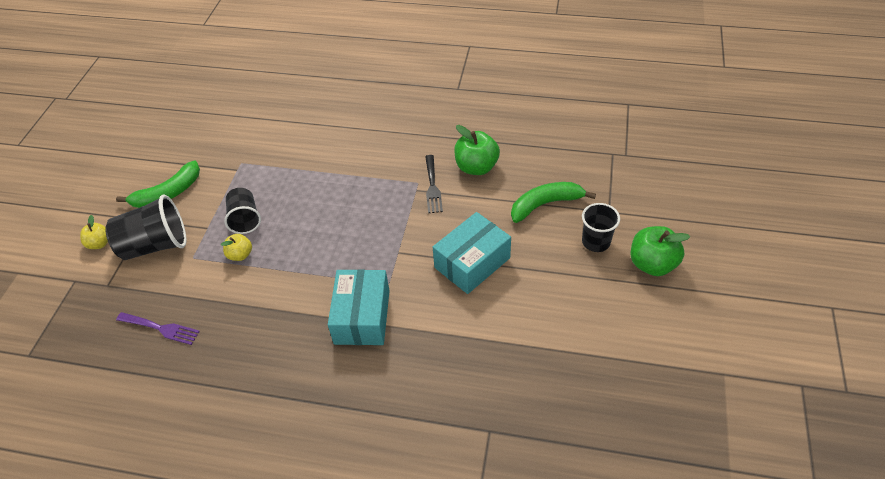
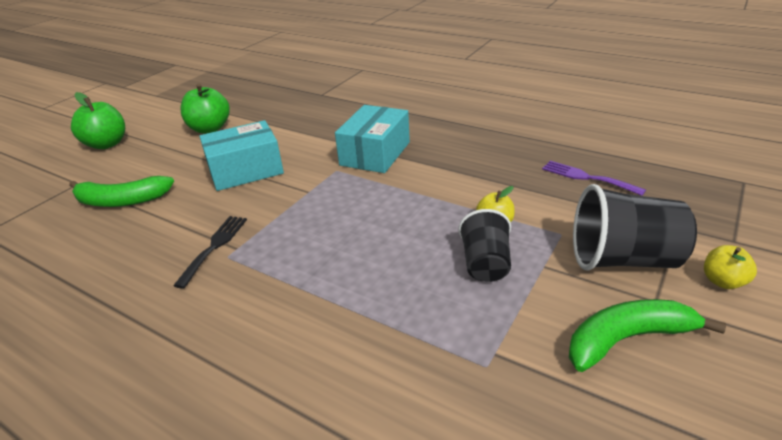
camera: 160 degrees left, 15 degrees down
green apple [454,125,500,175] -> green apple moved to [180,83,230,133]
black cup [582,203,620,252] -> none

